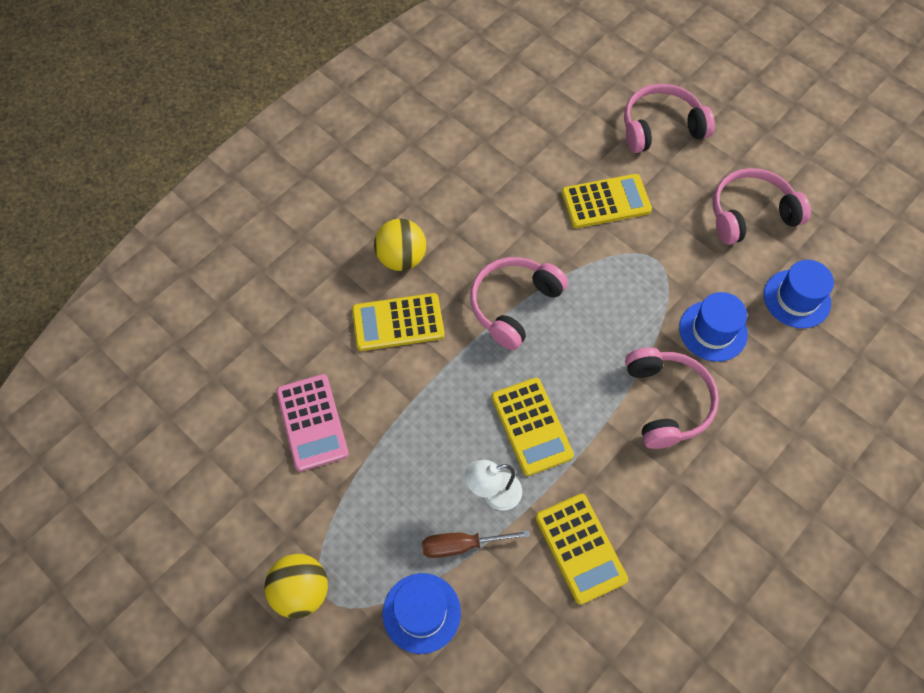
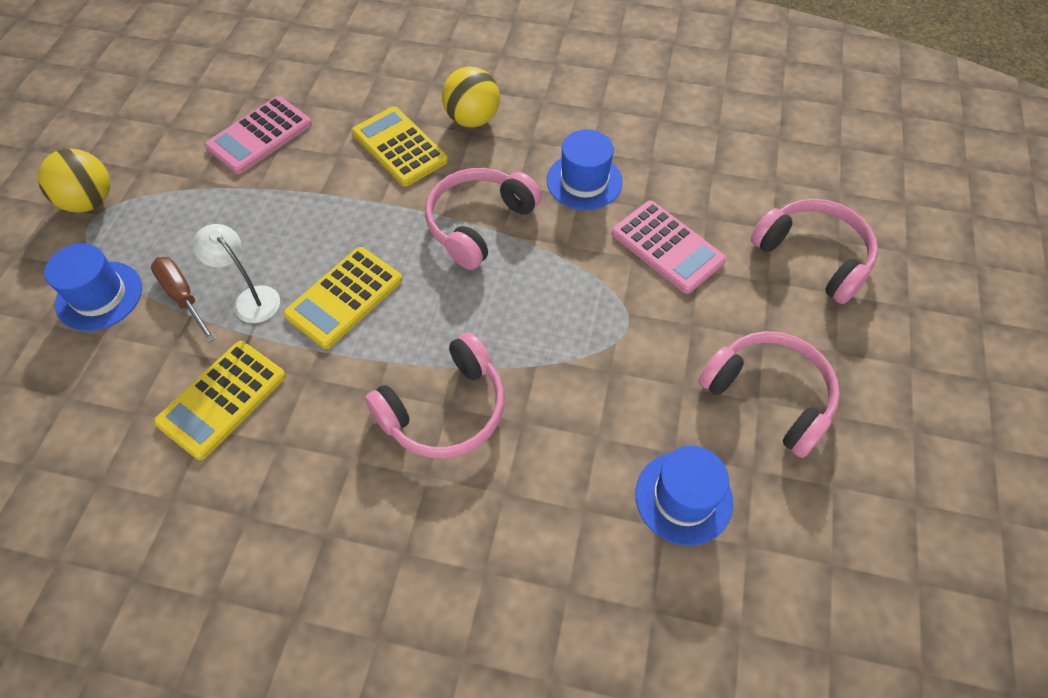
camera: 60 degrees right, 5 degrees down
pink headphones [470,257,568,350] -> pink headphones turned 60 degrees counterclockwise [425,168,542,270]
yellow calculator [561,174,652,228] -> pink calculator [612,201,726,294]
blue hat [679,292,748,362] -> blue hat moved to [547,130,622,210]

